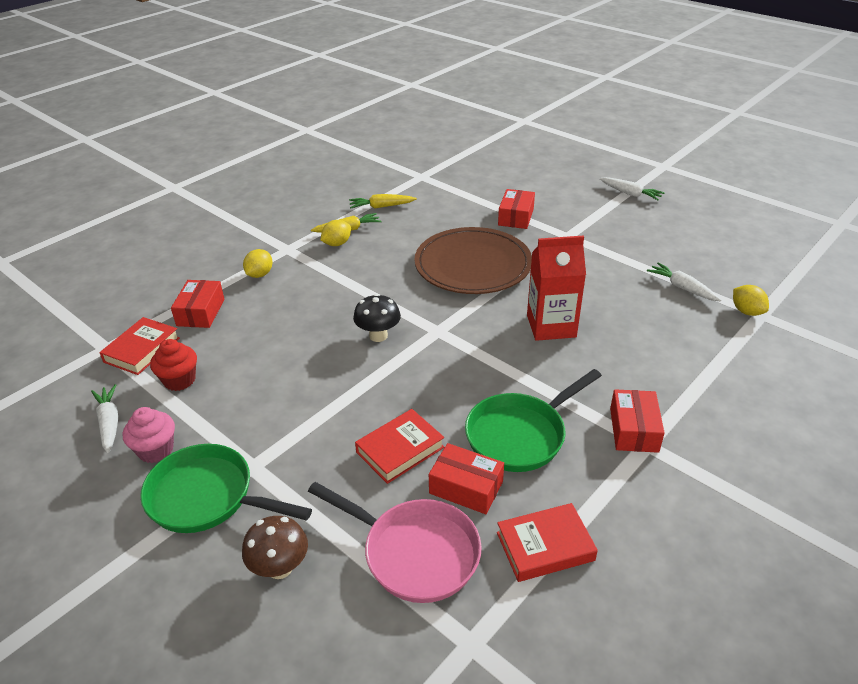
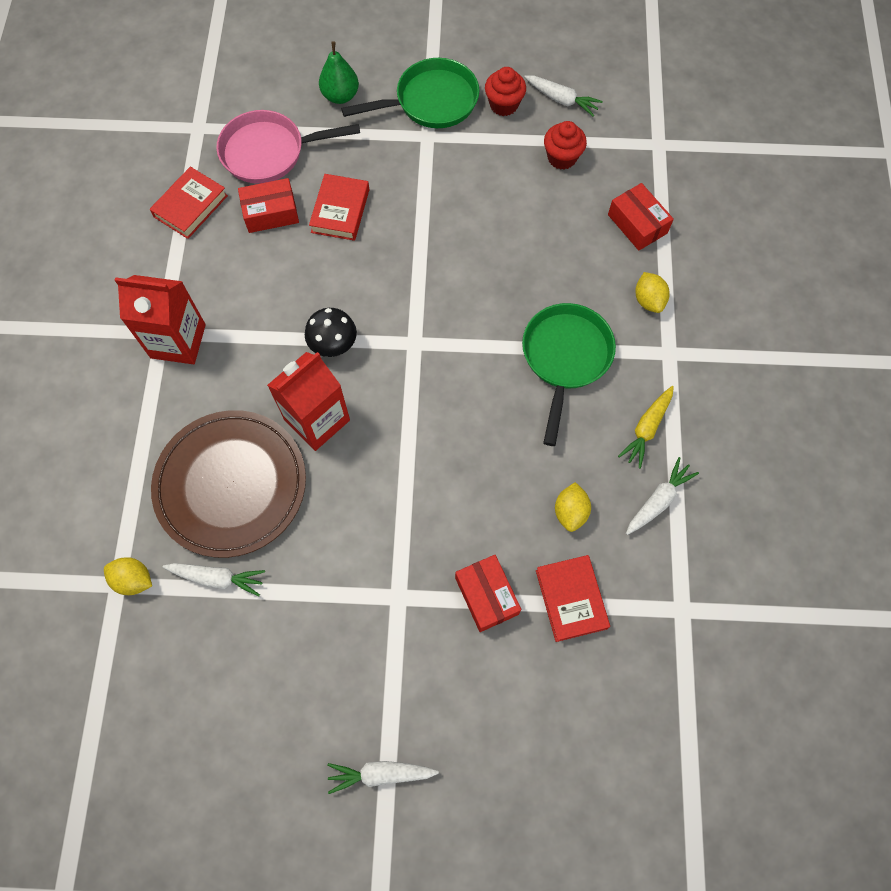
camera: 140 degrees right, 30 degrees up
red book [99,317,180,375] -> red book moved to [536,555,610,642]
pink cupcake [123,407,175,463] -> red cupcake [485,67,526,116]
brown mushroom [242,516,308,579] -> green pear [319,41,359,104]
yellow lemon [320,220,351,246] -> yellow lemon moved to [555,482,591,532]
yellow carrot [349,194,417,209] -> white carrot [626,457,699,535]
black mushroom [353,294,401,342] -> black mushroom moved to [305,308,357,357]
brown plate [414,227,532,294] -> brown plate moved to [151,410,306,558]
green pan [465,369,602,472] -> green pan moved to [522,303,616,446]
red box [610,389,665,453] -> red carton [115,275,206,364]

